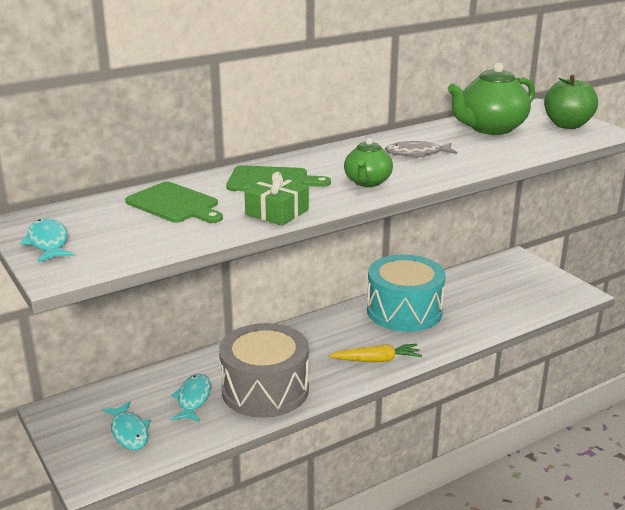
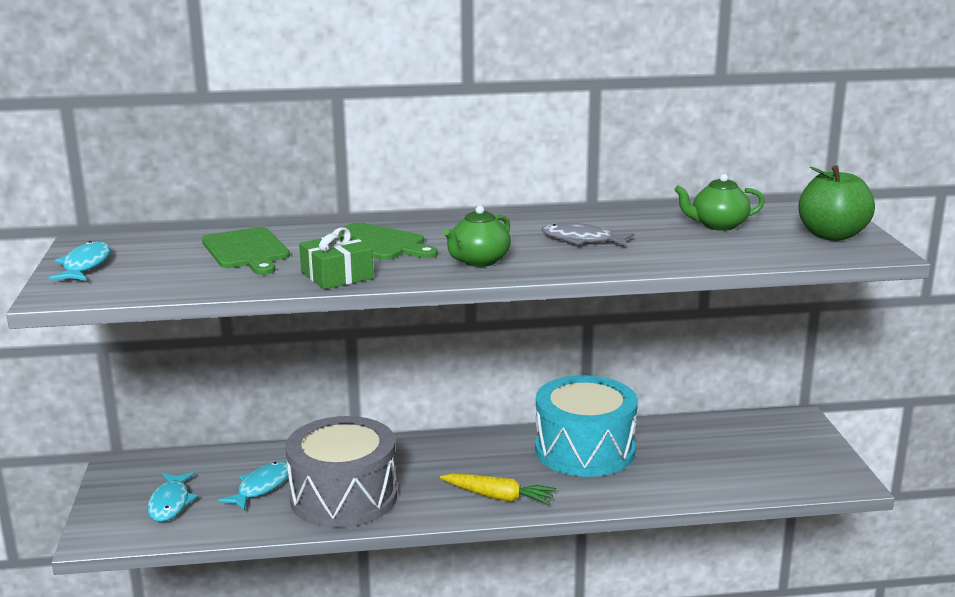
camera: 25 degrees right, 5 degrees down
green teapot [448,62,535,135] -> green teapot [674,174,765,231], size x0.59

